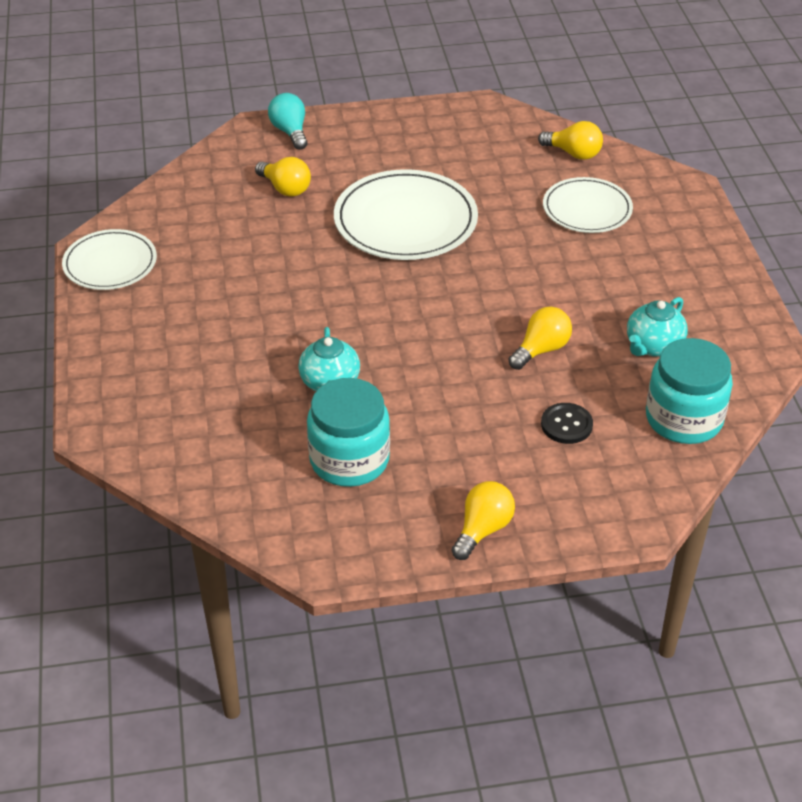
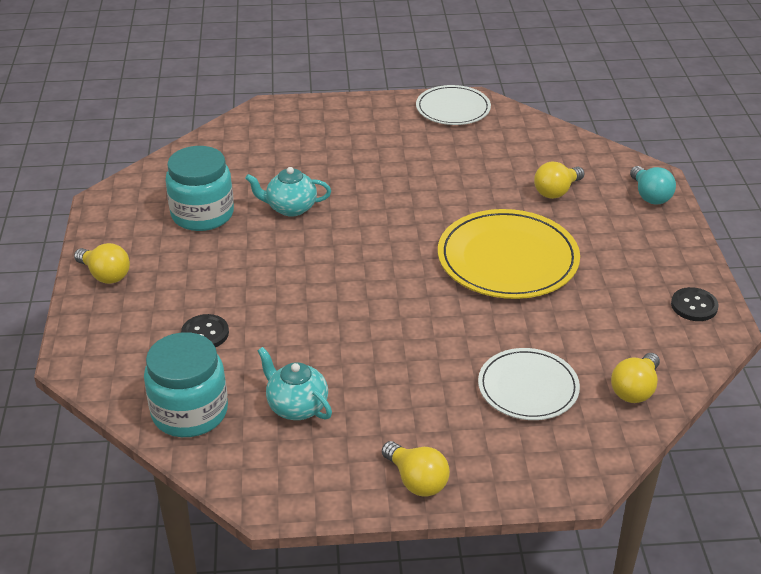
camera: 95 degrees right, 5 degrees down
turquoise light bulb [268,93,308,150] -> turquoise light bulb turned 90 degrees clockwise [630,166,676,204]
white plate [334,169,478,260] -> yellow plate [438,209,580,299]
yellow light bulb [509,307,572,370] -> yellow light bulb moved to [382,441,450,497]
none -> black button [671,287,719,321]

